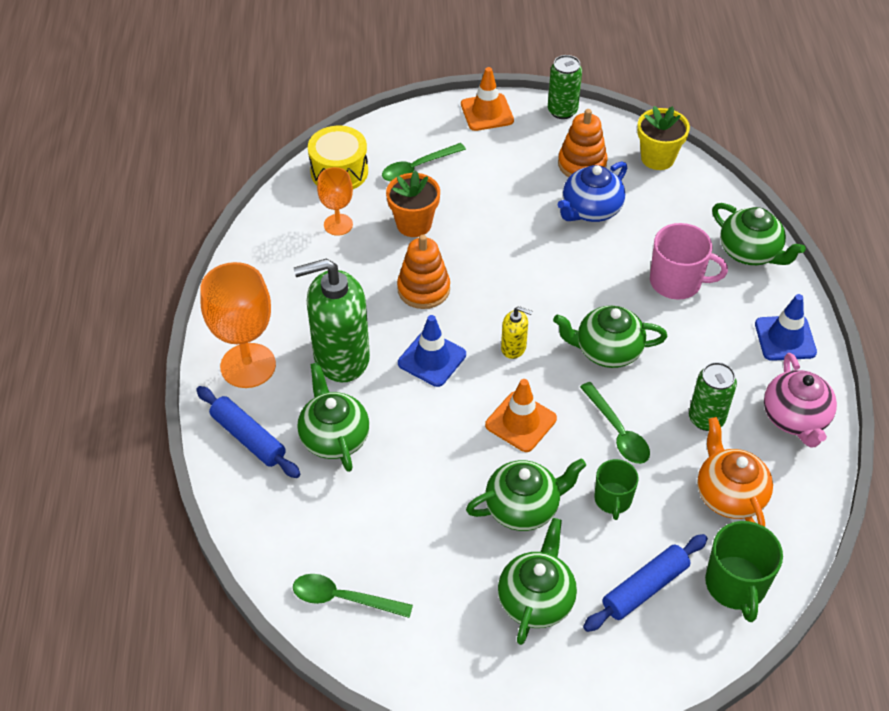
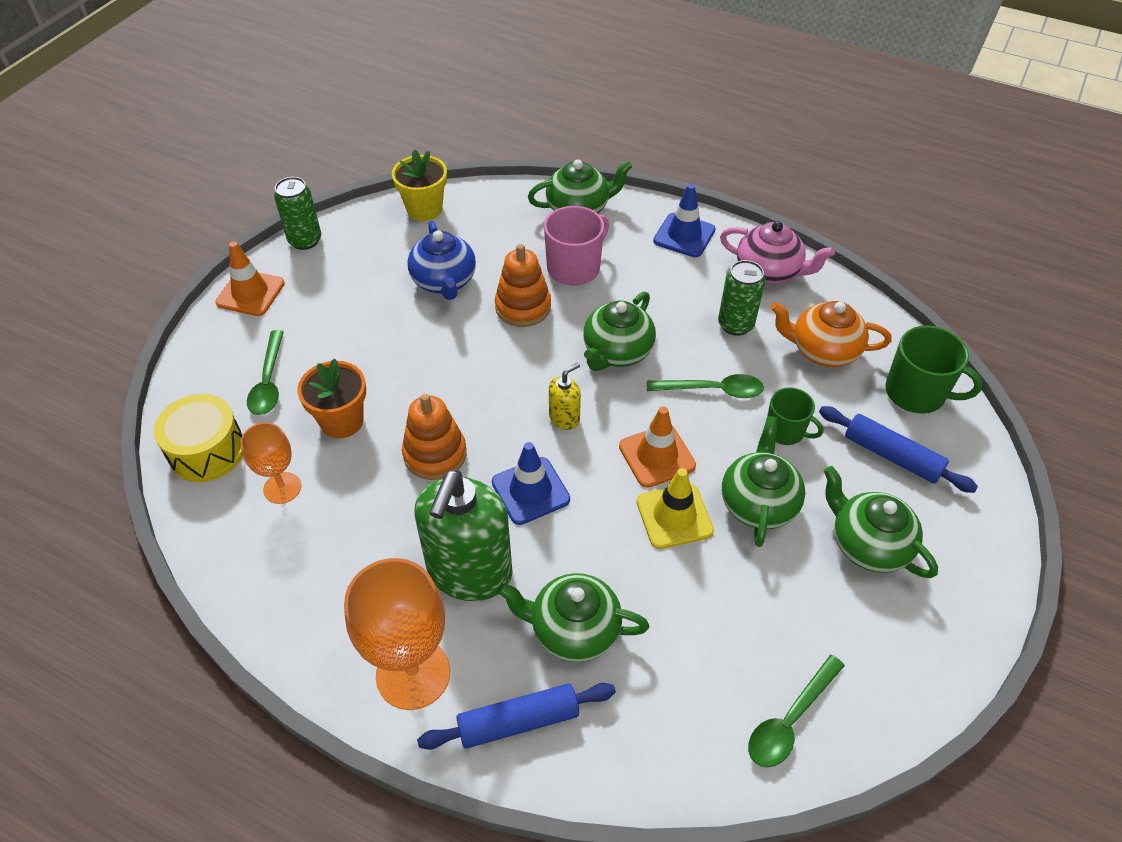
camera: 60 degrees left, 0 degrees up
orange stacking toy [558,109,607,177] -> orange stacking toy moved to [495,244,551,327]
blue rolling pin [583,534,708,632] -> blue rolling pin turned 45 degrees counterclockwise [819,406,978,493]
none -> yellow traffic cone [637,468,714,549]

